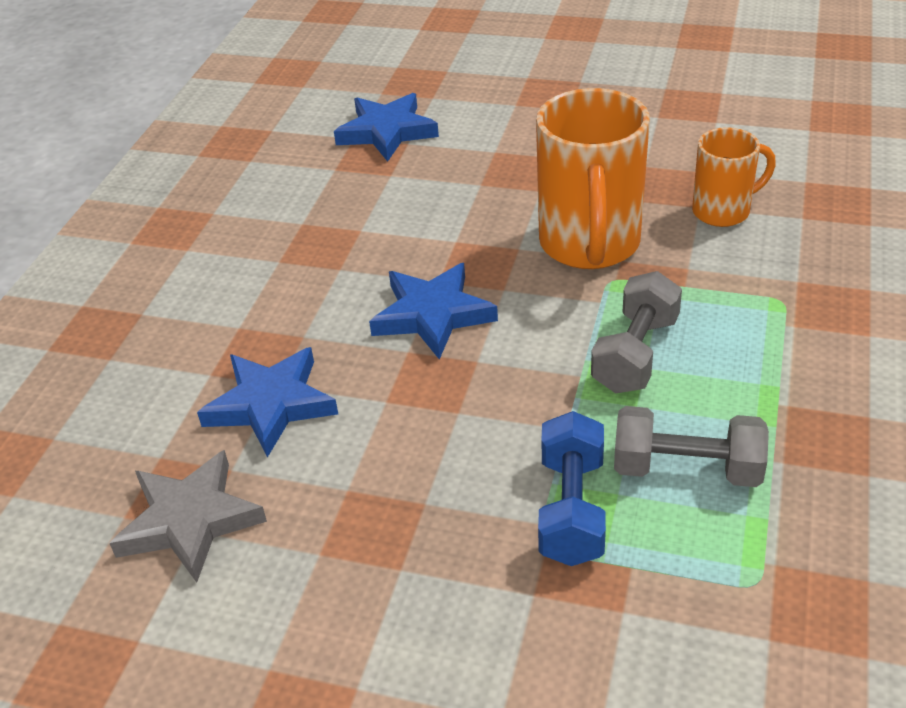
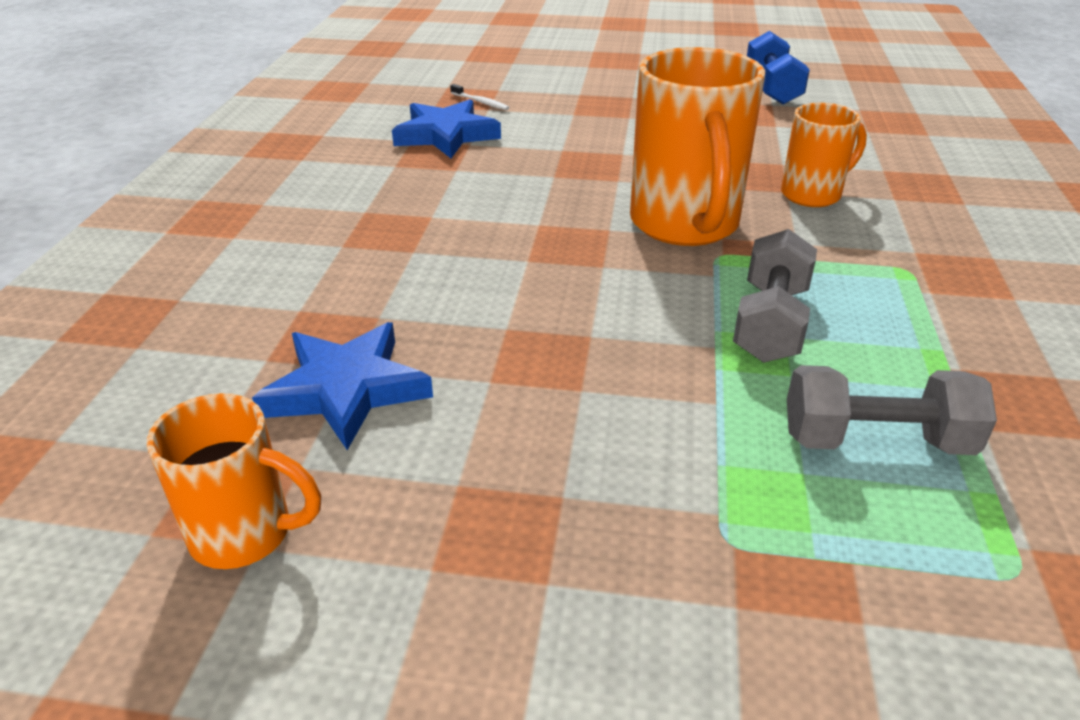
camera: 10 degrees left, 5 degrees down
grey star [109,450,267,583] -> orange mug [147,393,321,569]
blue star [369,263,498,360] -> none
blue dumbbell [538,411,606,566] -> blue dumbbell moved to [747,31,810,105]
none -> white toothbrush [450,84,509,110]

